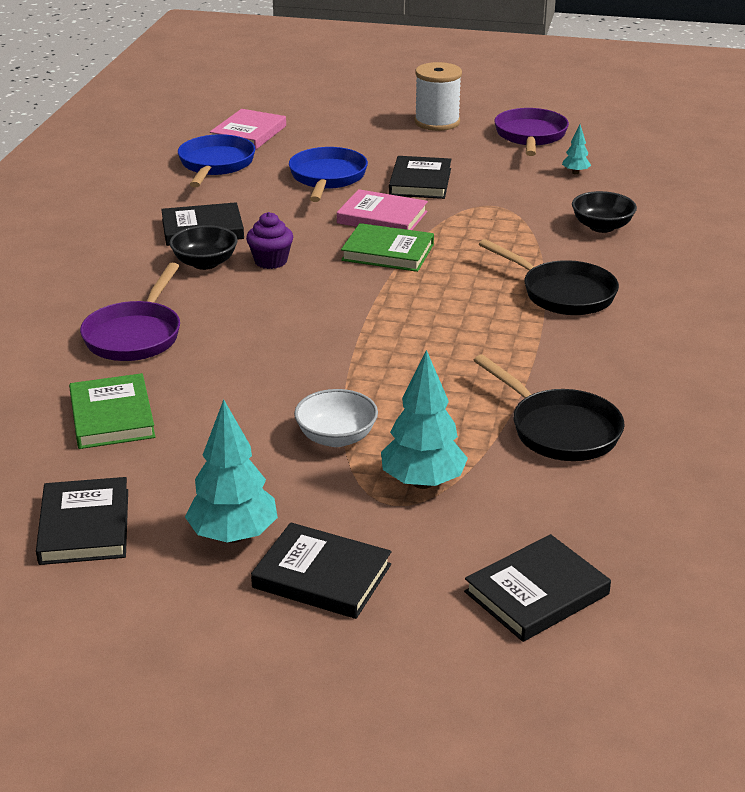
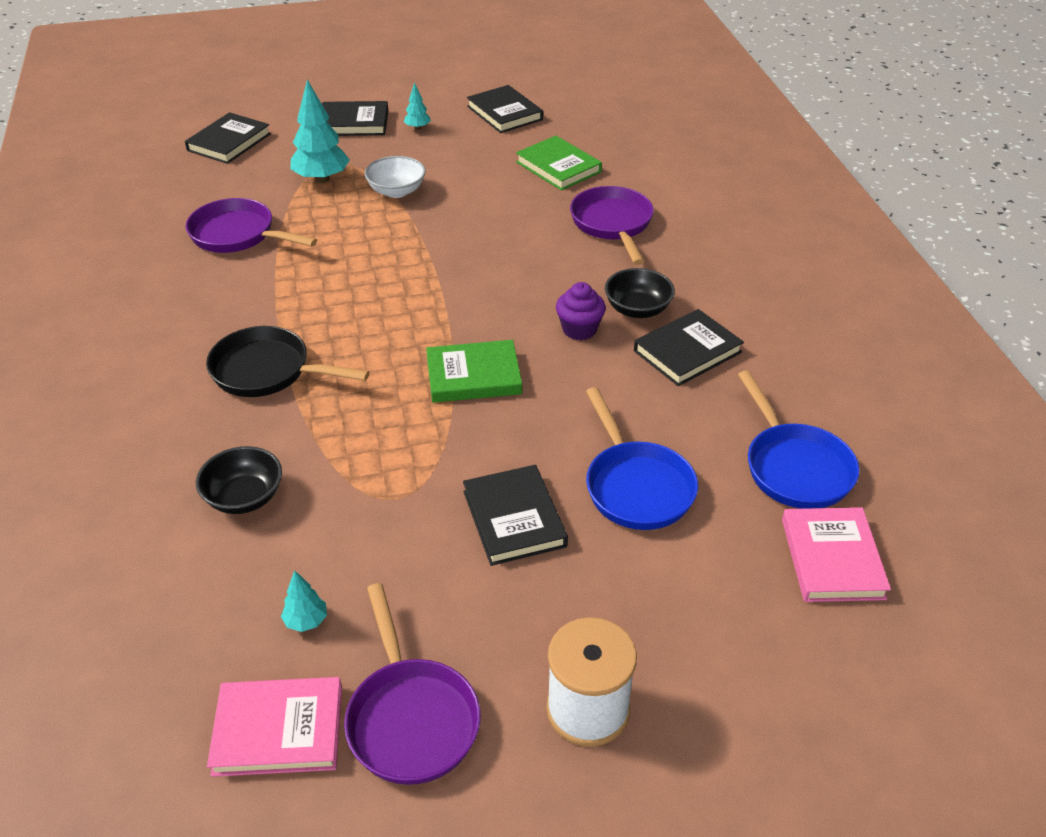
camera: 155 degrees right, 10 degrees up
turquoise tree [185,399,278,543] -> turquoise tree [404,82,431,130], size x0.49
pink book [337,189,428,230] -> pink book moved to [207,677,342,777]
black pan [473,354,625,461] -> purple pan [186,198,317,253]

